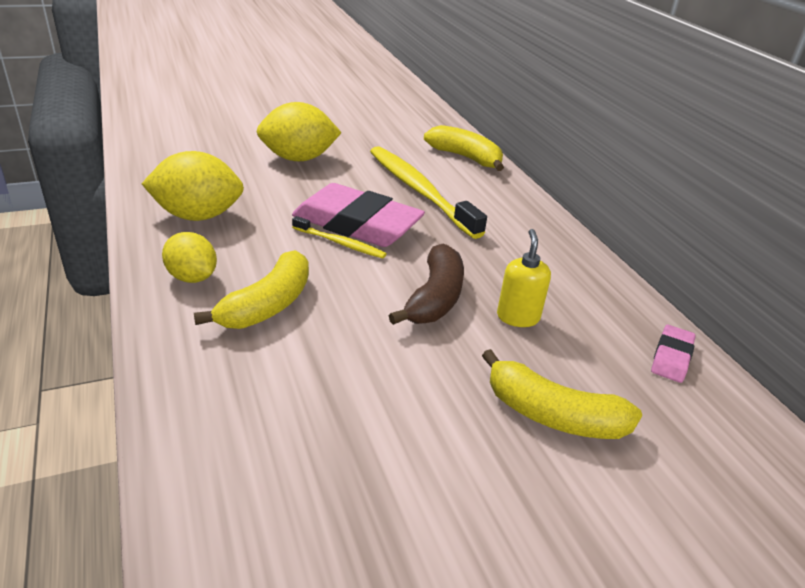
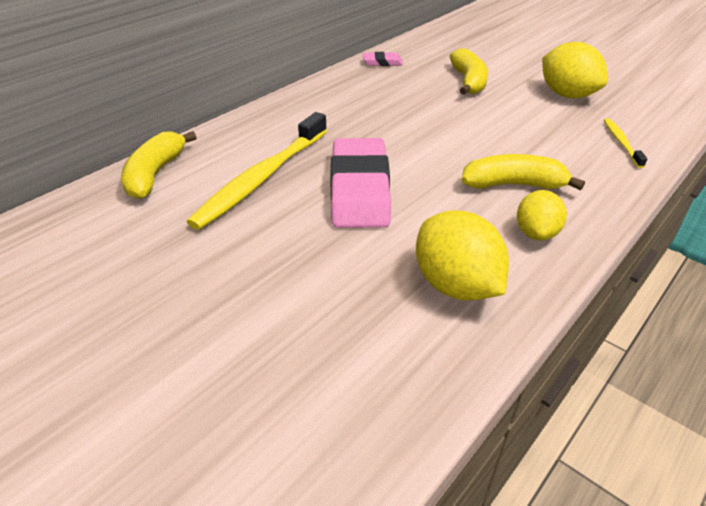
camera: 115 degrees left, 5 degrees up
yellow lemon [256,102,342,161] -> yellow lemon moved to [542,42,608,98]
yellow toothbrush [292,216,387,259] -> yellow toothbrush moved to [604,118,647,168]
brown banana [389,243,464,325] -> none
yellow soap dispenser [497,229,551,327] -> none

